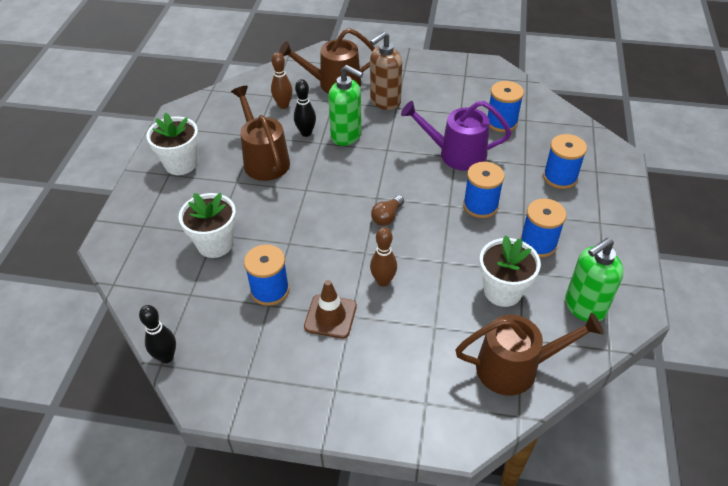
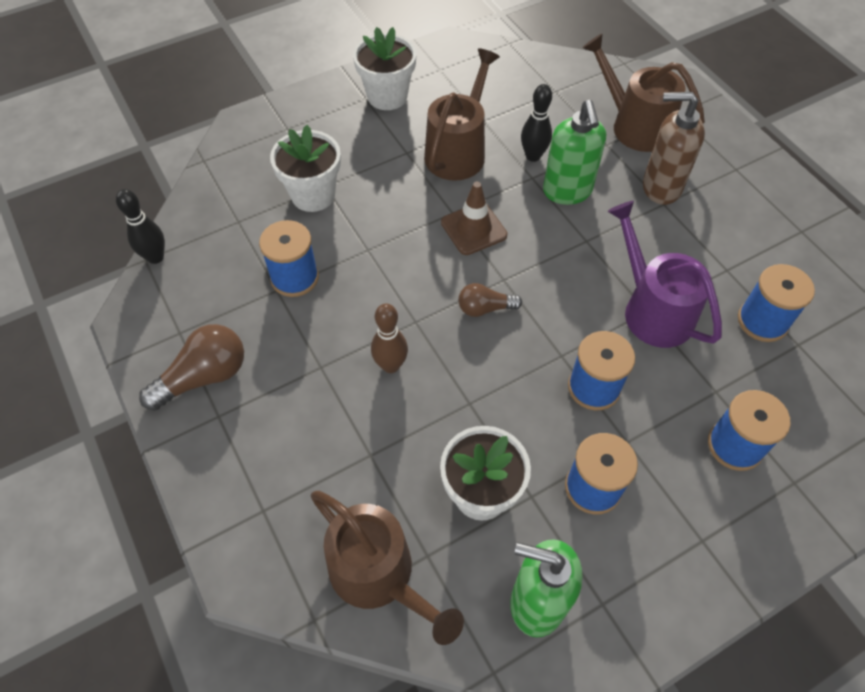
camera: 50 degrees right, 10 degrees up
brown bowling pin [271,52,293,109] -> none
brown traffic cone [304,280,357,338] -> brown traffic cone moved to [441,182,507,255]
none -> brown light bulb [139,324,244,411]

